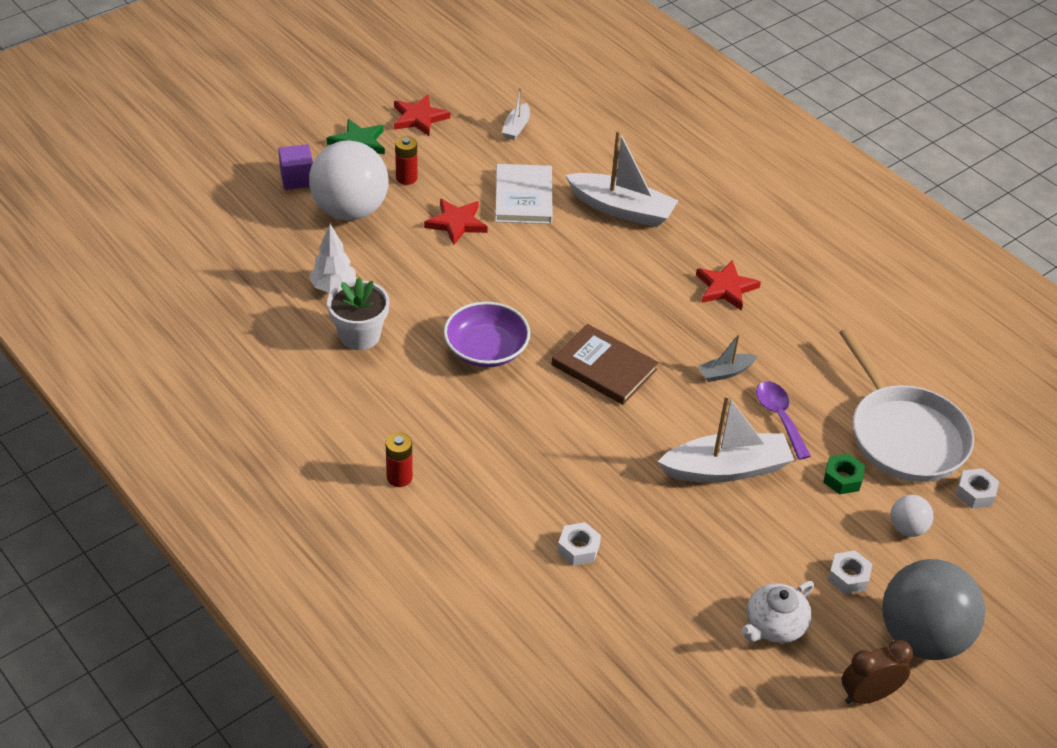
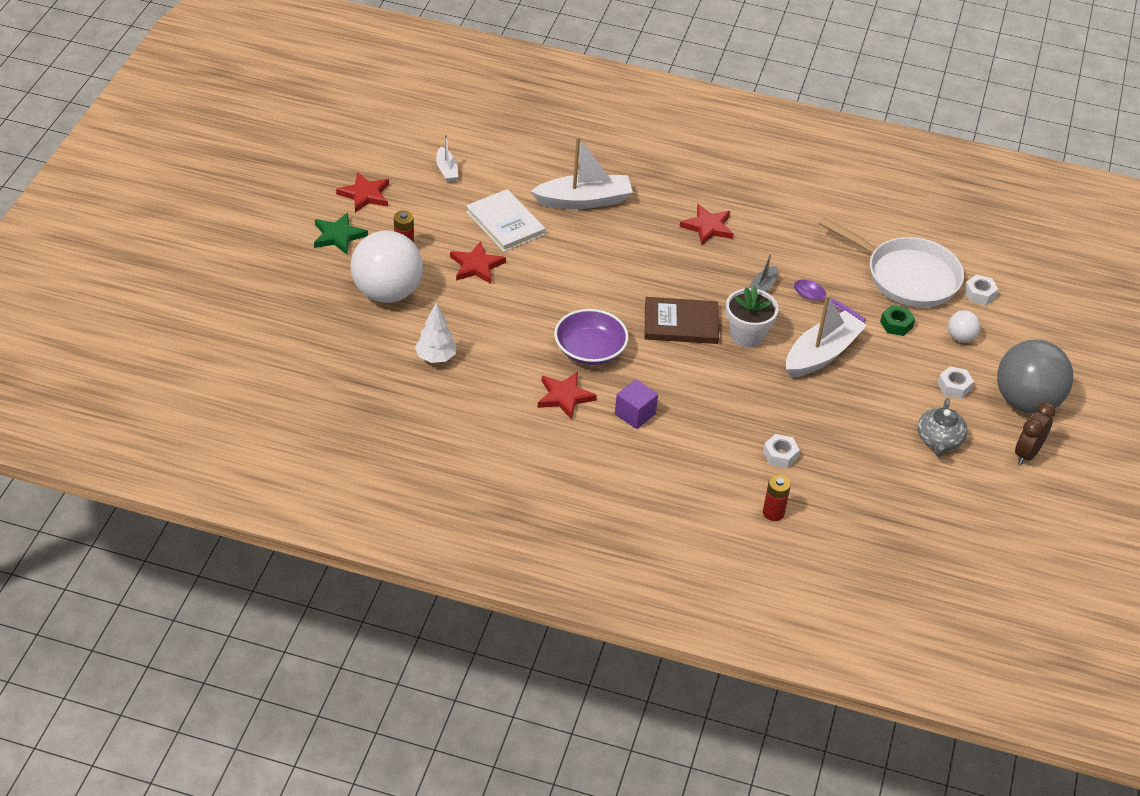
camera: 35 degrees left, 0 degrees up
purple cube [278,144,313,190] -> purple cube moved to [615,379,658,429]
white flower pot [327,277,389,350] -> white flower pot moved to [726,286,779,348]
red battery [386,433,413,487] -> red battery moved to [763,475,791,521]
white teapot [742,581,814,643] -> grey teapot [918,398,968,457]
none -> red star [537,372,597,420]

